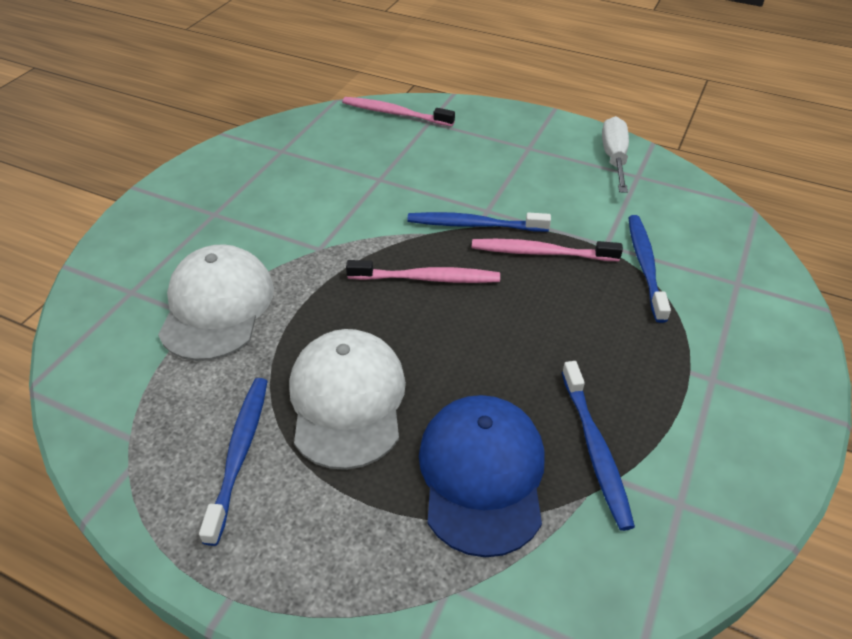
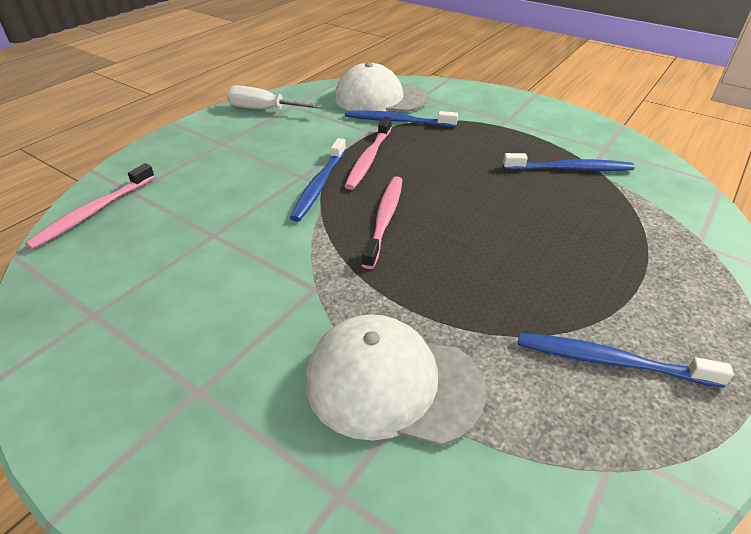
camera: 80 degrees left, 5 degrees down
white cap [289,329,406,470] -> white cap moved to [335,62,428,112]
blue cap [419,395,545,557] -> none

